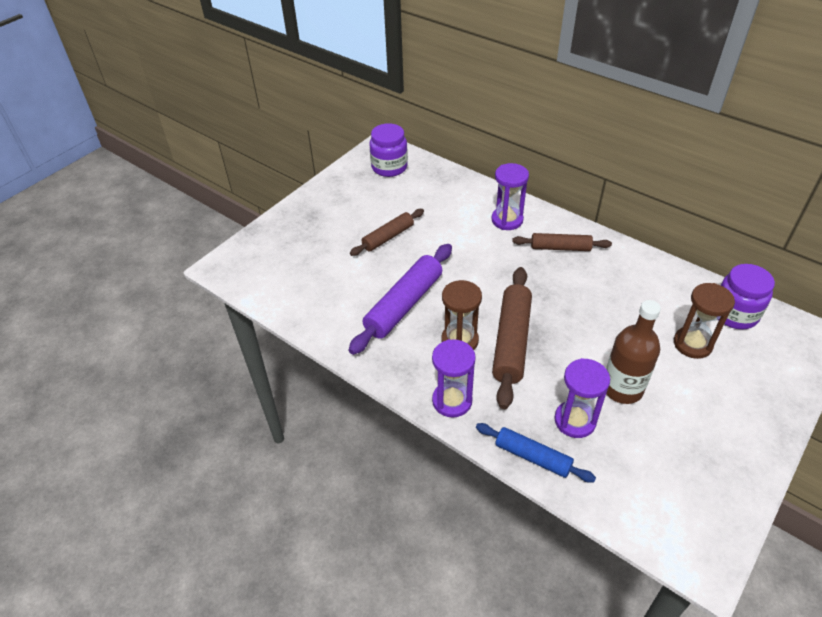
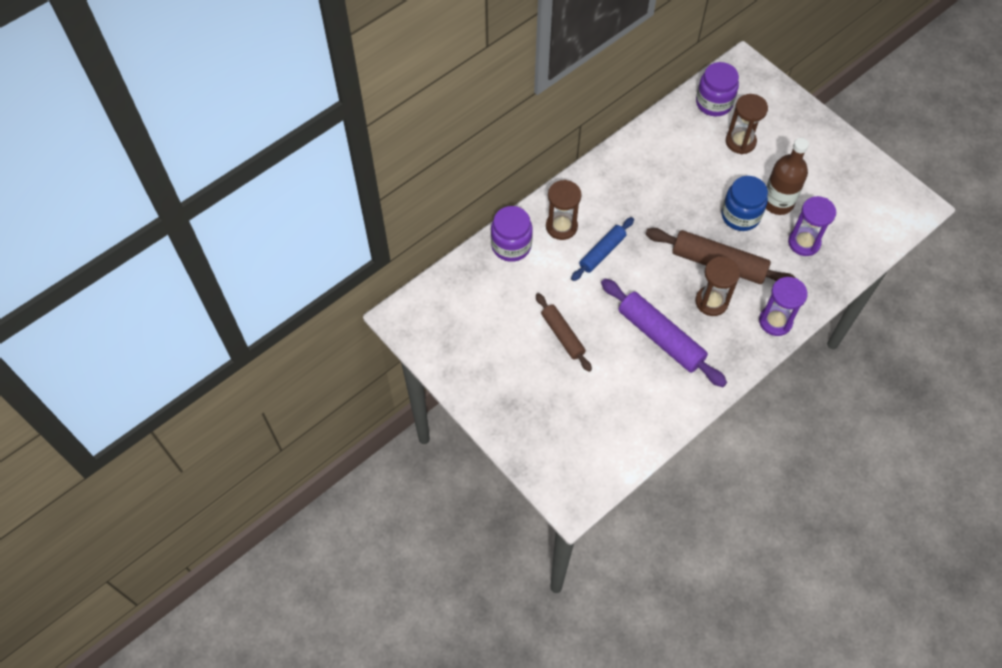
camera: 80 degrees left, 15 degrees up
purple jar [370,123,408,177] -> purple jar moved to [491,206,533,262]
blue rolling pin [476,423,596,482] -> blue rolling pin moved to [571,217,634,281]
purple hourglass [491,163,529,230] -> brown hourglass [546,180,581,240]
brown rolling pin [512,233,612,251] -> none
none -> blue jar [722,176,768,231]

